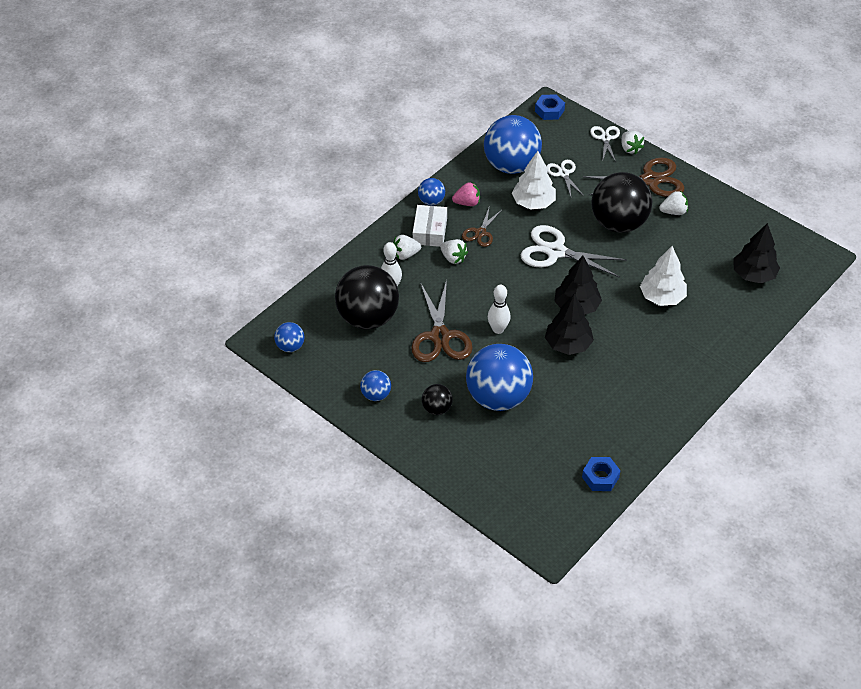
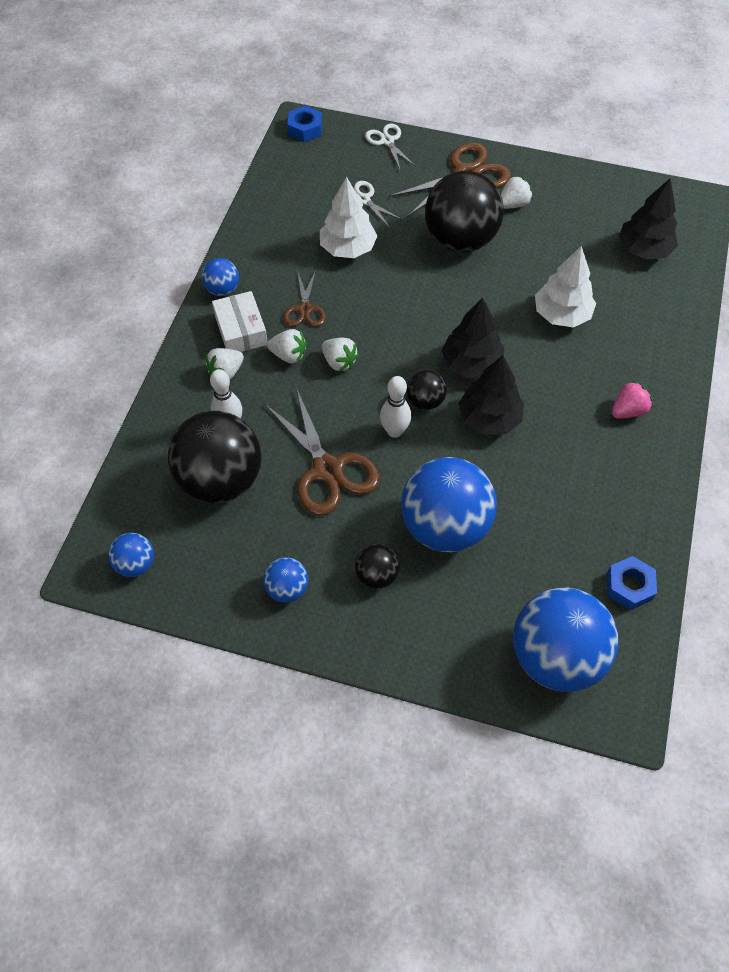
camera: 25 degrees left, 10 degrees up
pink strawberry [452,182,480,206] -> pink strawberry moved to [612,381,653,419]
blue ball [484,115,542,174] -> blue ball moved to [513,587,619,692]
white scissors [521,225,627,278] -> none
white strawberry [621,131,644,155] -> white strawberry moved to [322,338,359,372]
none -> black ball [407,370,447,410]

